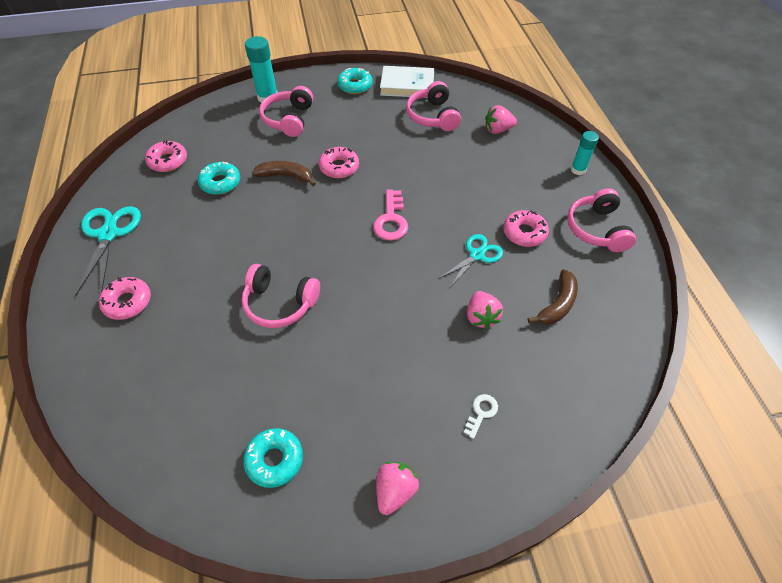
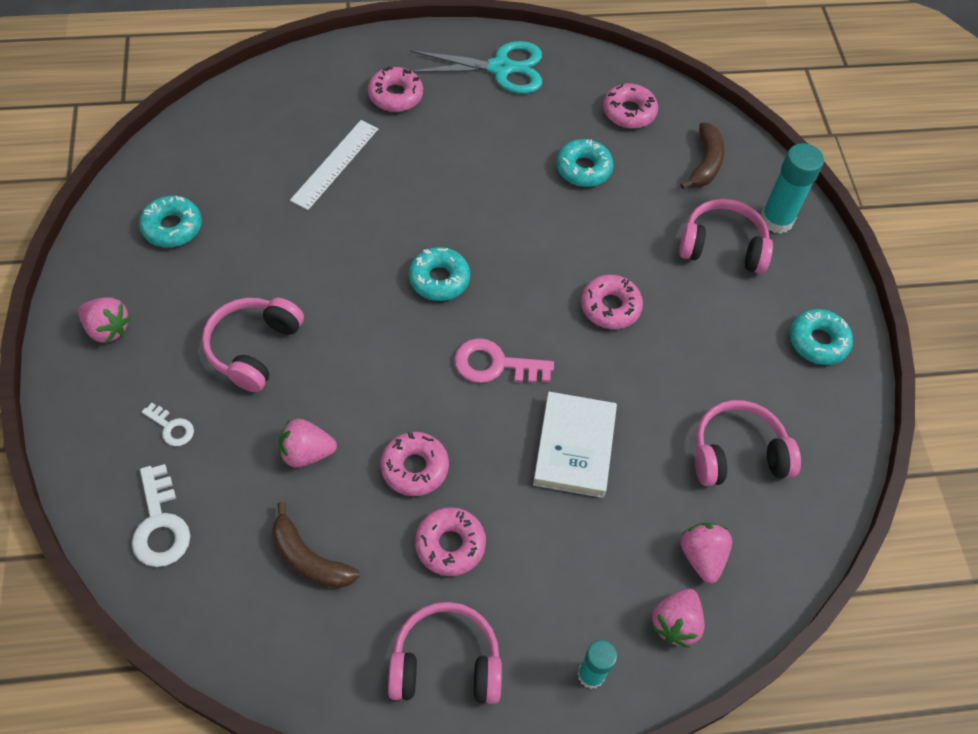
camera: 90 degrees right, 5 degrees up
pink headphones [242,264,320,328] -> pink headphones moved to [202,298,304,392]
brown banana [252,161,316,186] -> brown banana moved to [680,122,725,189]
white book [380,66,434,98] -> white book moved to [533,392,617,498]
turquoise scissors [438,234,503,287] -> pink donut [381,432,449,496]
none -> white key [132,464,190,567]
none -> white ruler [290,120,378,210]
none -> turquoise donut [409,247,470,301]
none -> pink strawberry [651,589,705,648]

